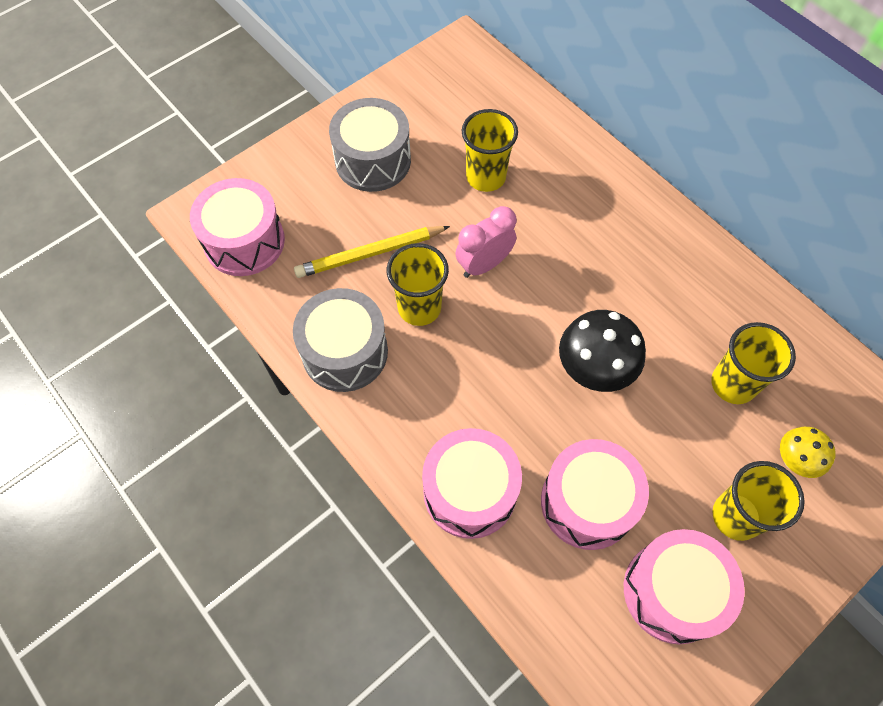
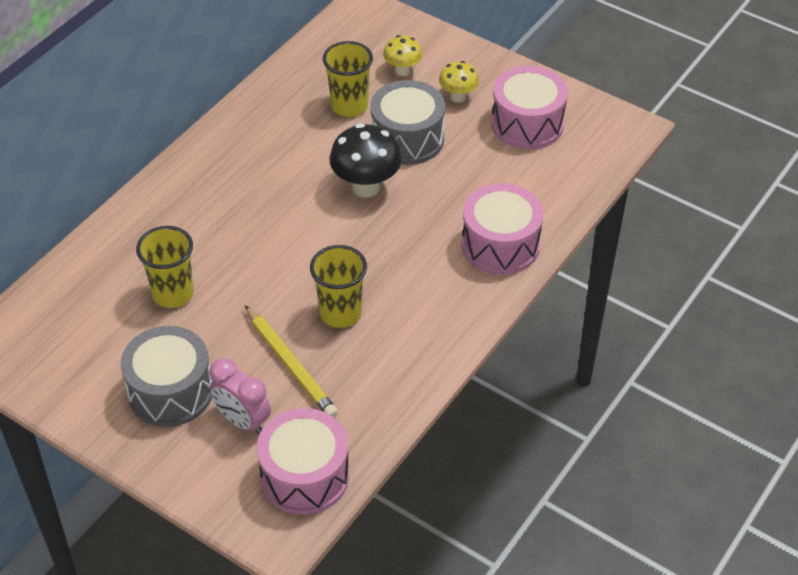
camera: 105 degrees left, 15 degrees down
grey drum [293,288,388,392] -> grey drum moved to [370,80,445,165]
pink clock [455,206,517,278] -> pink clock moved to [209,358,271,435]
pink drum [541,439,649,550] -> none
yellow cup [712,461,805,541] -> yellow mushroom [439,61,479,103]

